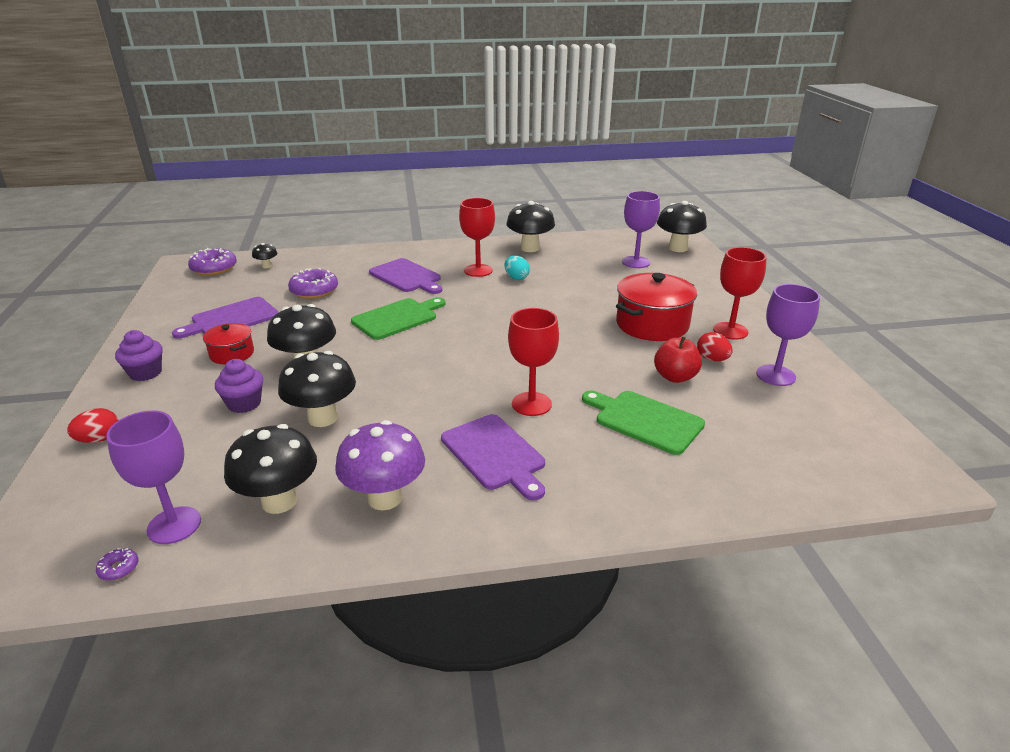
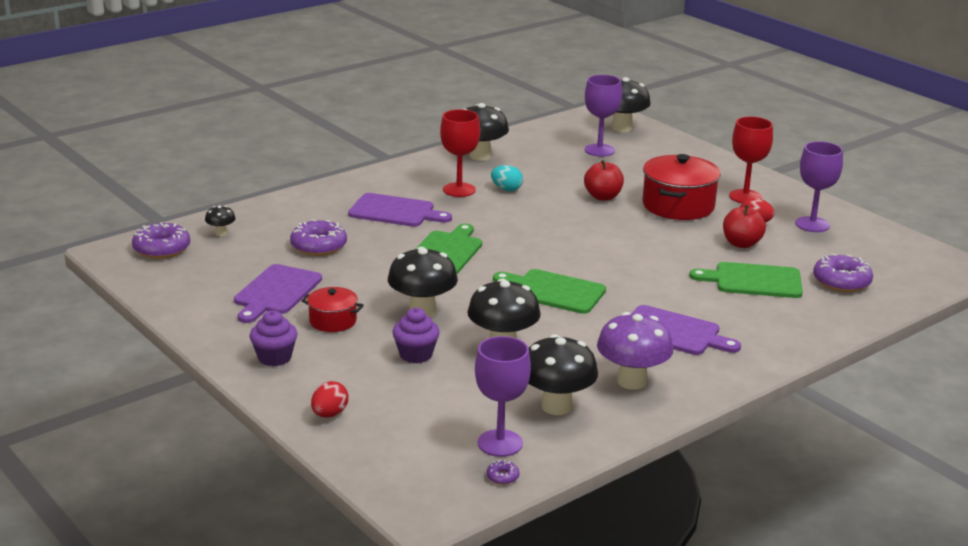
camera: 30 degrees left, 5 degrees down
red goblet [508,308,559,416] -> none
none -> green cutting board [493,269,606,314]
none -> red apple [584,160,624,201]
none -> purple donut [813,254,873,292]

